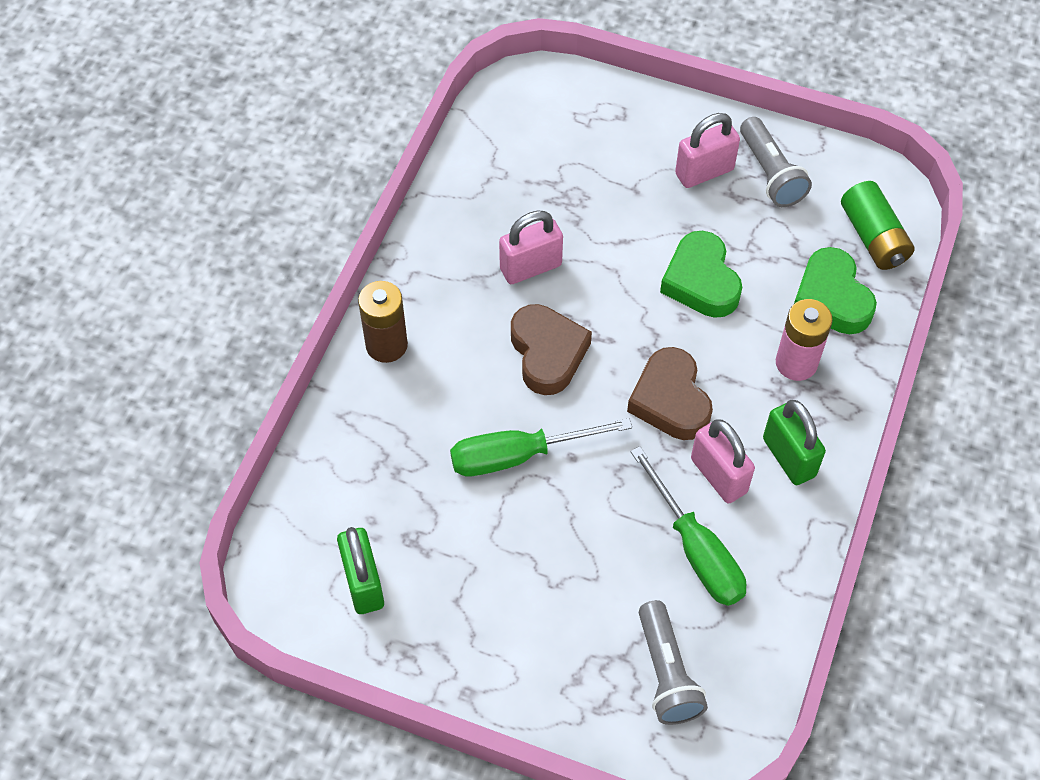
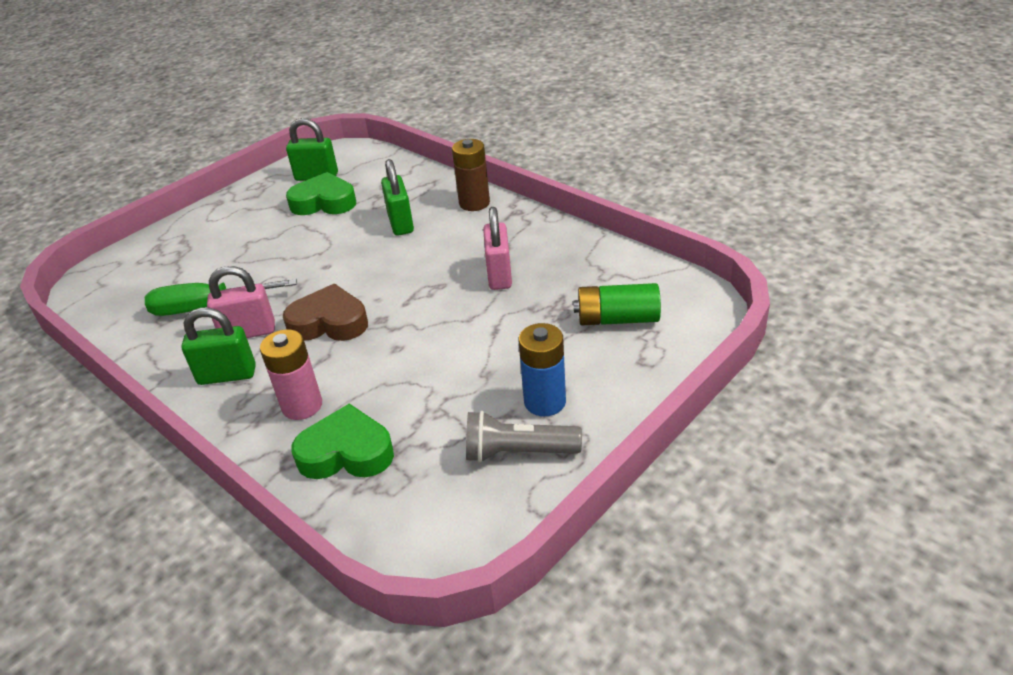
camera: 115 degrees right, 20 degrees down
green screwdriver [450,418,632,476] -> none
brown heart [511,304,592,395] -> none
grey flashlight [639,600,708,725] -> none
green heart [660,231,742,318] -> green heart moved to [286,172,356,215]
pink padlock [675,113,740,188] -> blue battery [518,323,566,416]
green battery [841,181,915,270] -> green battery moved to [573,283,661,325]
none -> green padlock [381,159,414,236]

